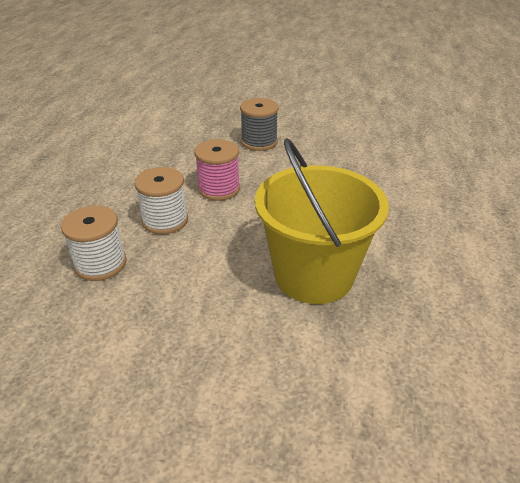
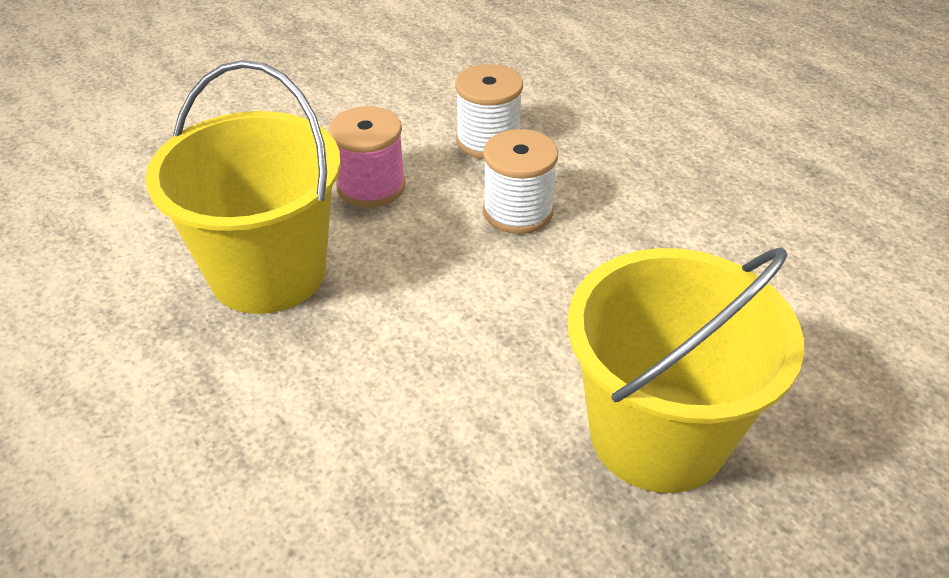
camera: 130 degrees right, 5 degrees up
pink spool [194,139,240,201] -> pink spool moved to [329,106,406,208]
grey spool [240,98,279,151] -> yellow bucket [568,247,804,493]

